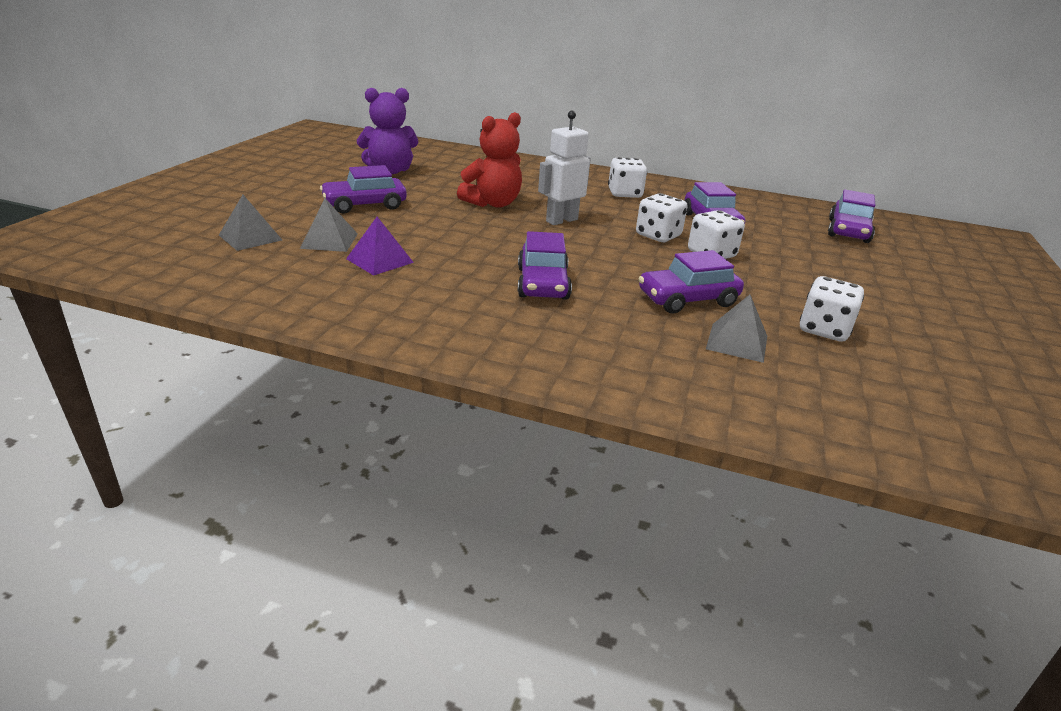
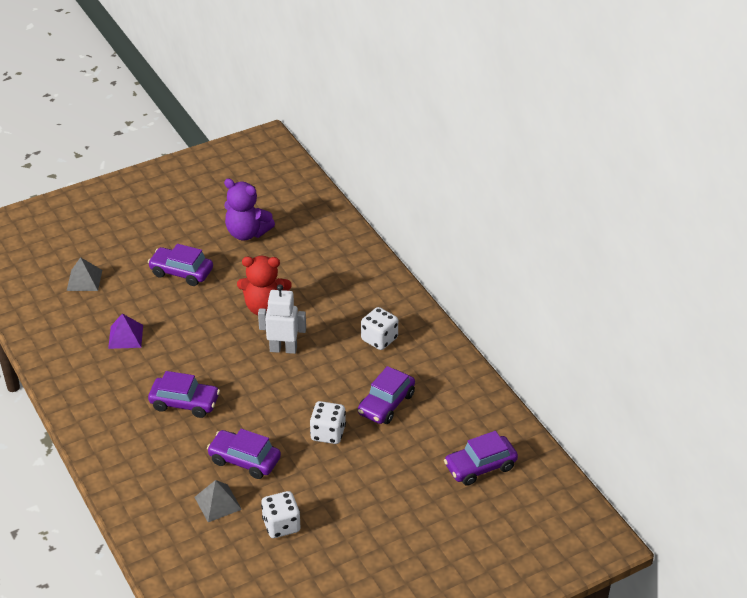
camera: 45 degrees right, 10 degrees up
grey pyramid [300,198,358,252] -> none
purple car [518,231,572,300] -> purple car turned 120 degrees counterclockwise [148,371,220,418]
white dice [636,193,688,242] -> none

